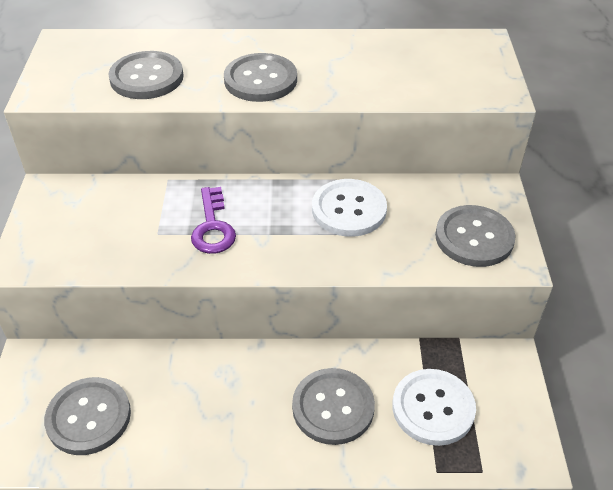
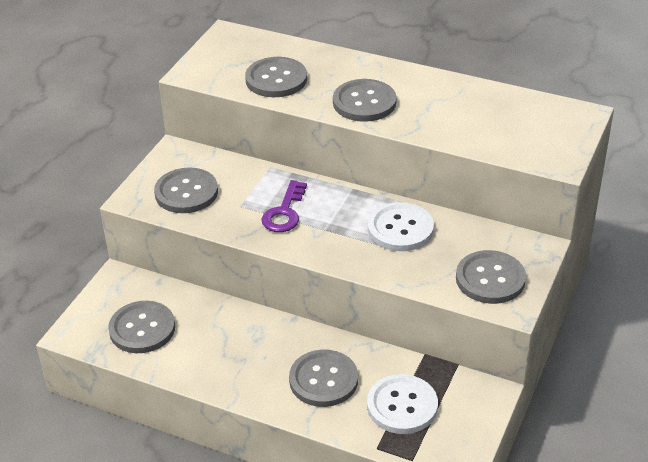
camera: 25 degrees right, 5 degrees down
none -> grey button [154,167,218,213]

